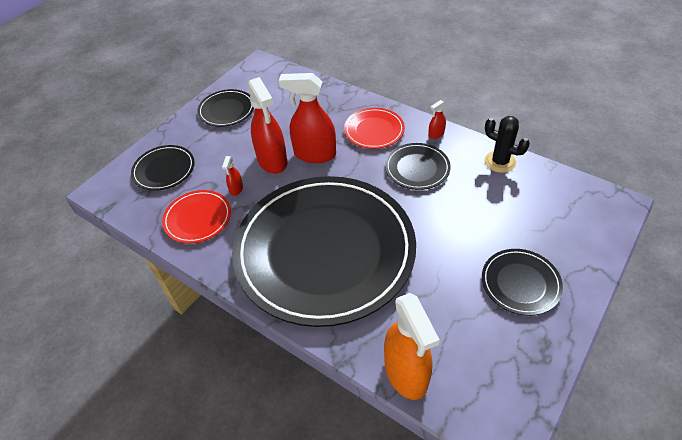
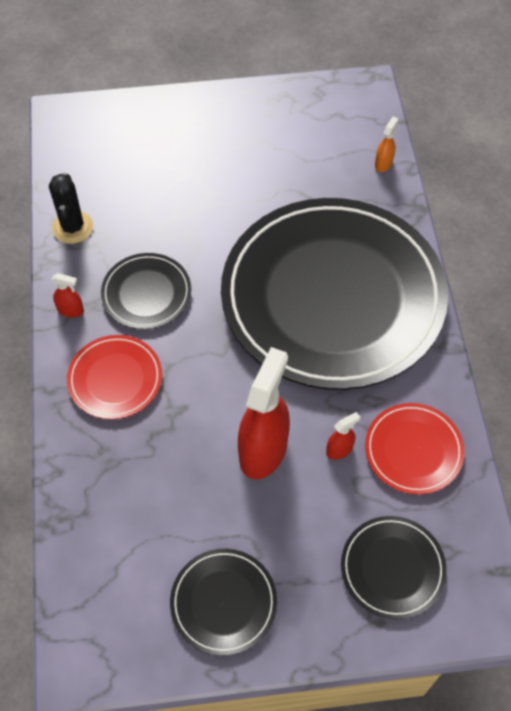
camera: 135 degrees left, 10 degrees up
red spray bottle [279,73,336,163] -> none
orange spray bottle [384,293,440,400] -> orange spray bottle [375,117,398,172], size x0.44
black plate [482,249,563,316] -> none

